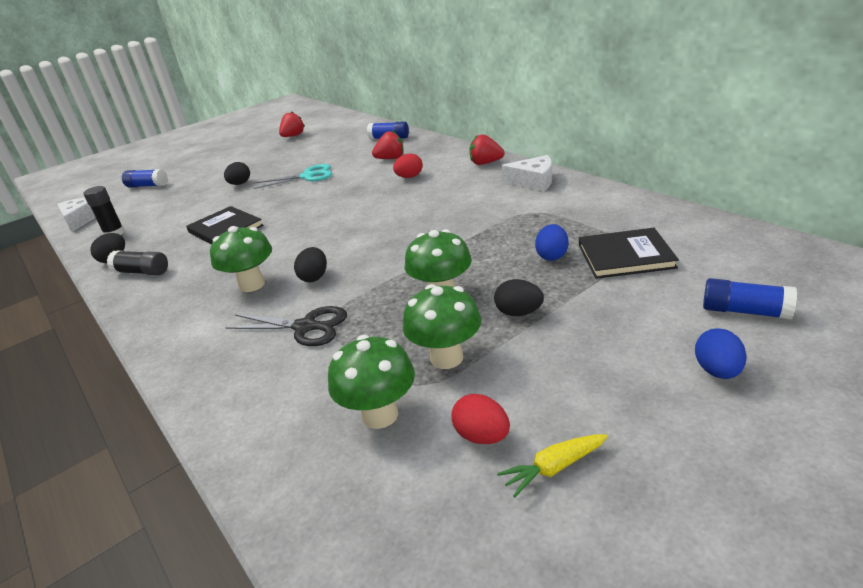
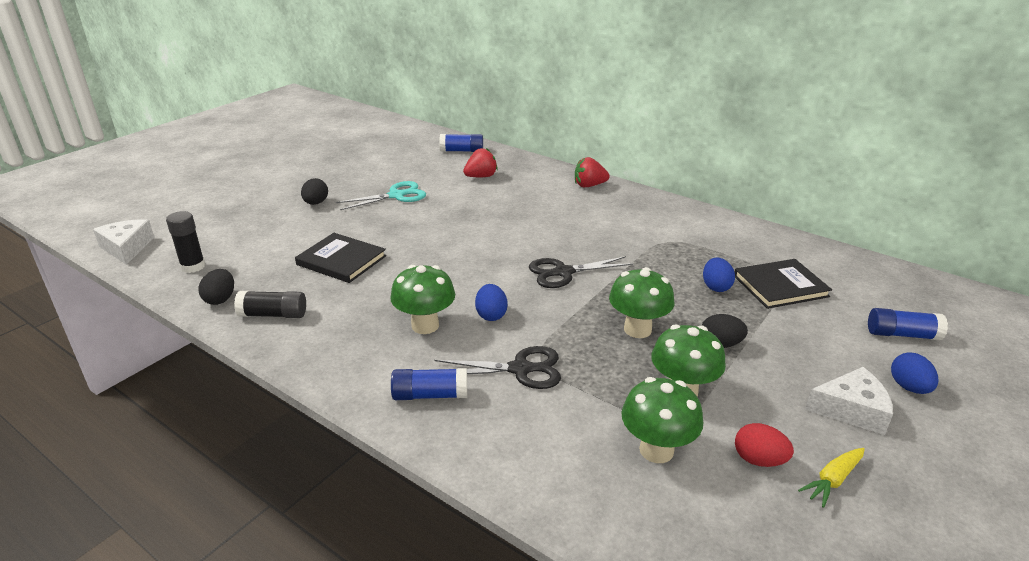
camera: 20 degrees left, 0 degrees up
blue glue stick [122,169,168,188] -> blue glue stick moved to [391,368,467,400]
red strawberry [279,112,305,137] -> none
black egg [294,247,327,282] -> blue egg [475,284,508,321]
red egg [393,154,423,178] -> none
white cheese [502,155,552,191] -> white cheese moved to [805,367,893,435]
none -> black scissors [529,256,633,288]

